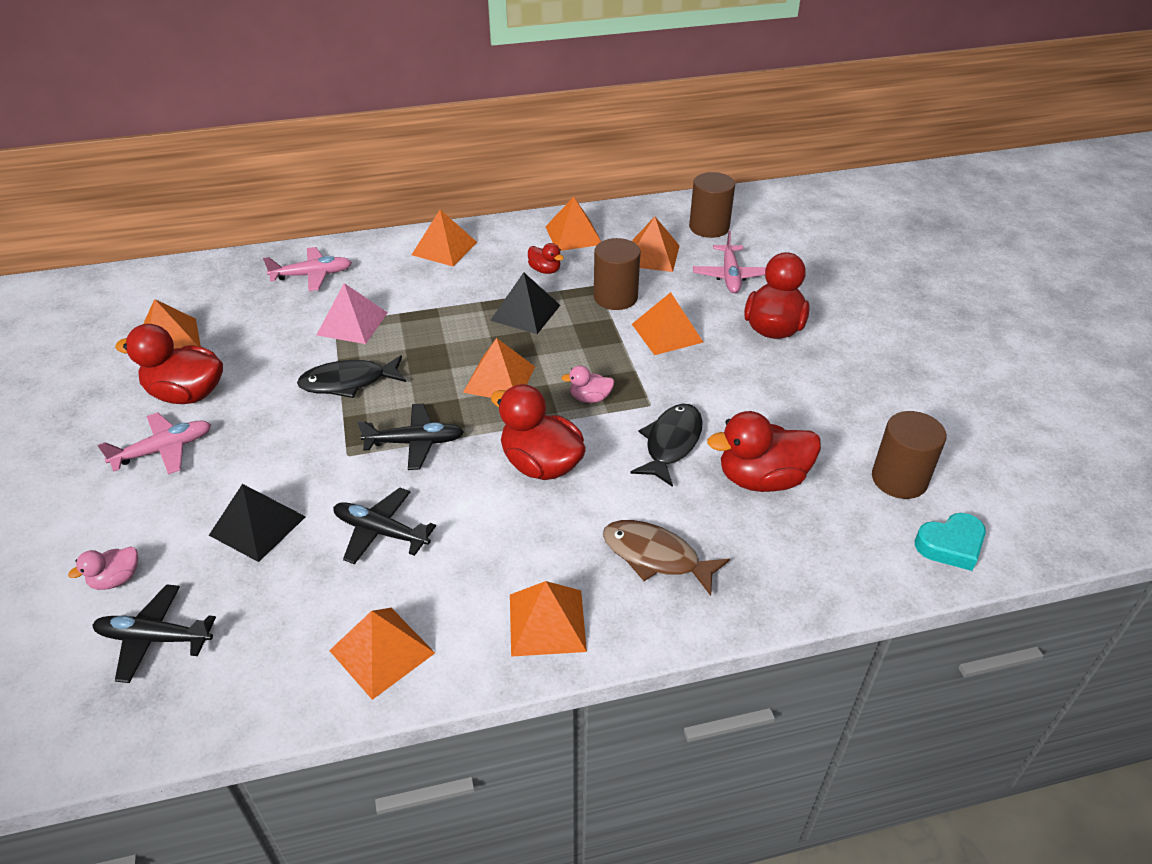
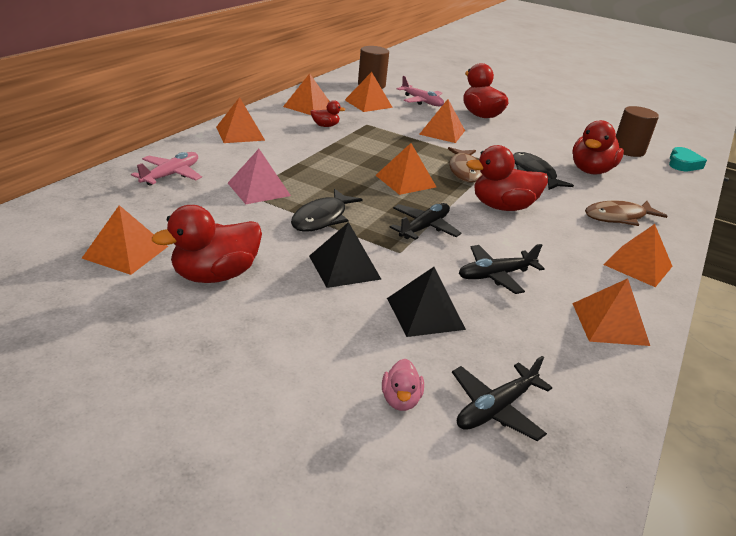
camera: 50 degrees left, 10 degrees down
pink plane [98,412,211,474] -> none
black pyramid [490,272,560,334] -> black pyramid moved to [309,222,382,288]
pink duck [562,365,615,403] -> brown fish [448,147,483,183]
brown cylinder [594,238,641,310] -> none

